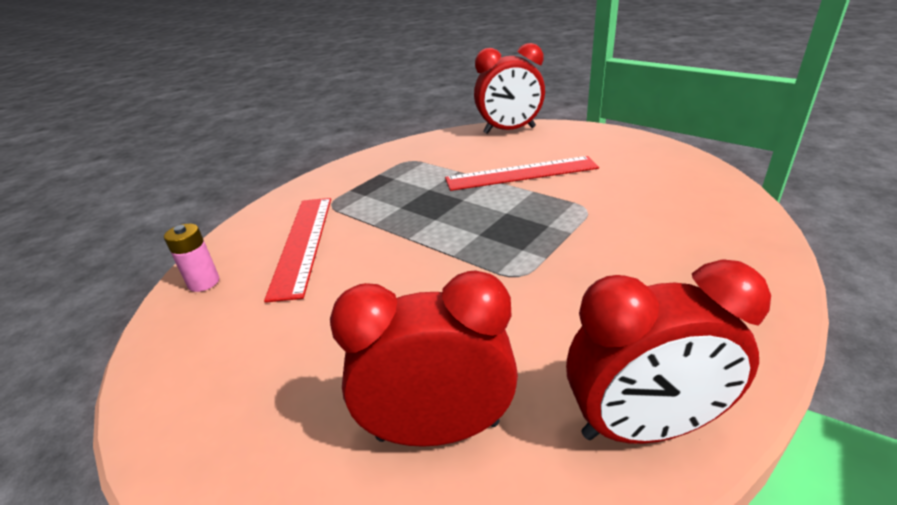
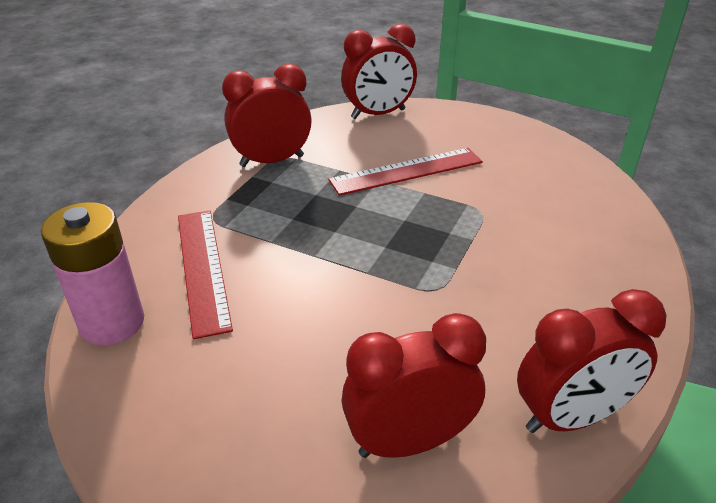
camera: 15 degrees left, 5 degrees up
pink battery [164,224,219,292] -> pink battery [41,202,144,346], size x1.96
none -> red clock [222,64,312,167]

